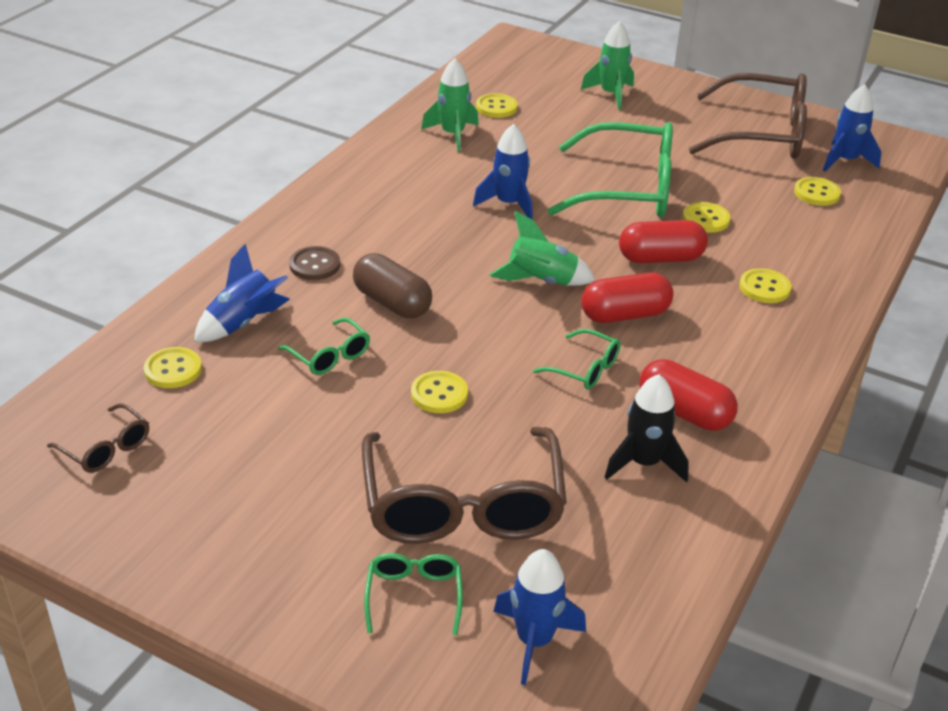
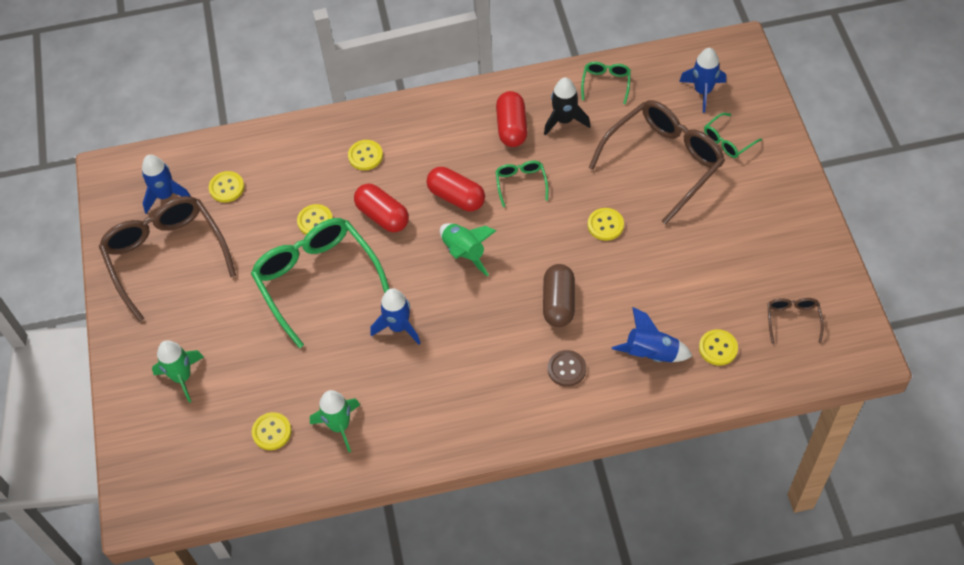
camera: 125 degrees left, 20 degrees up
green glasses [278,317,370,375] -> green glasses moved to [581,62,631,104]

